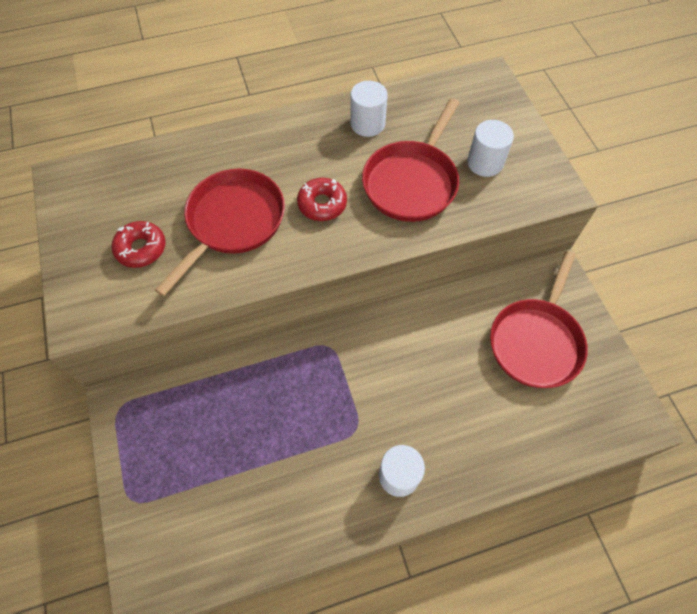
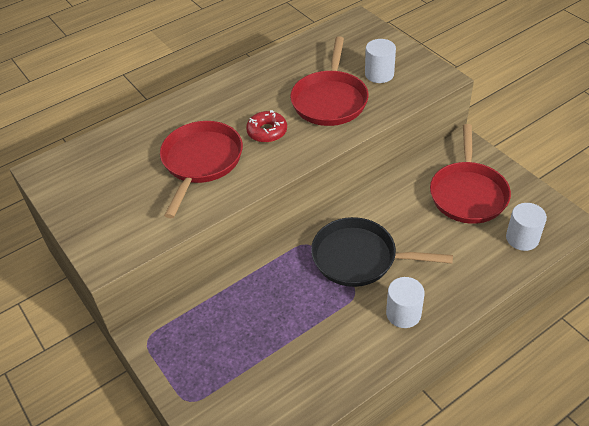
camera: 15 degrees left, 15 degrees down
red donut [112,221,166,268] -> none
white cylinder [350,81,388,137] -> white cylinder moved to [506,203,547,251]
none -> black pan [311,217,453,287]

